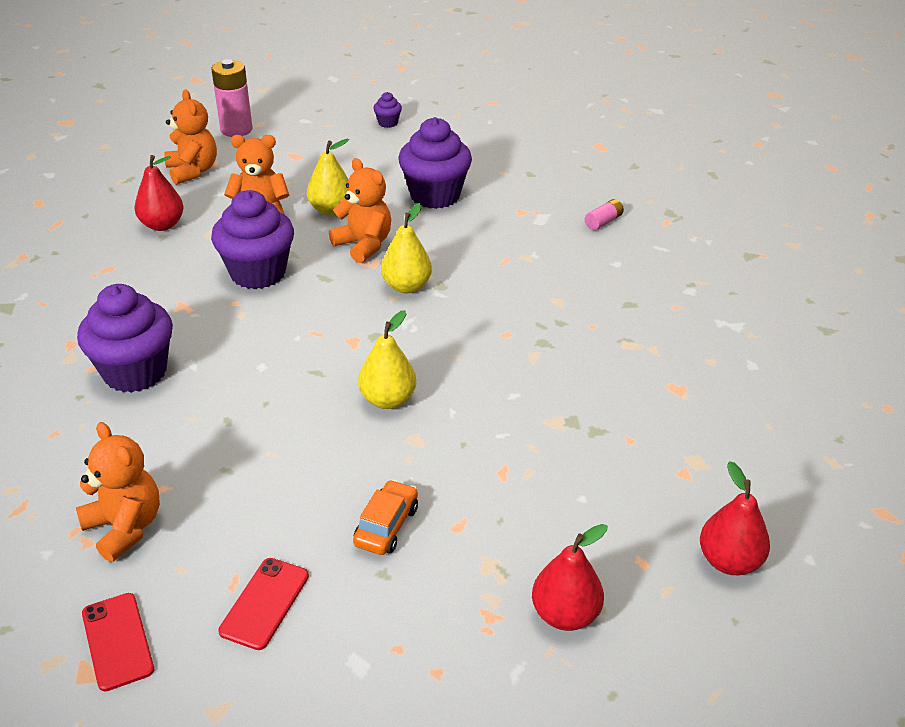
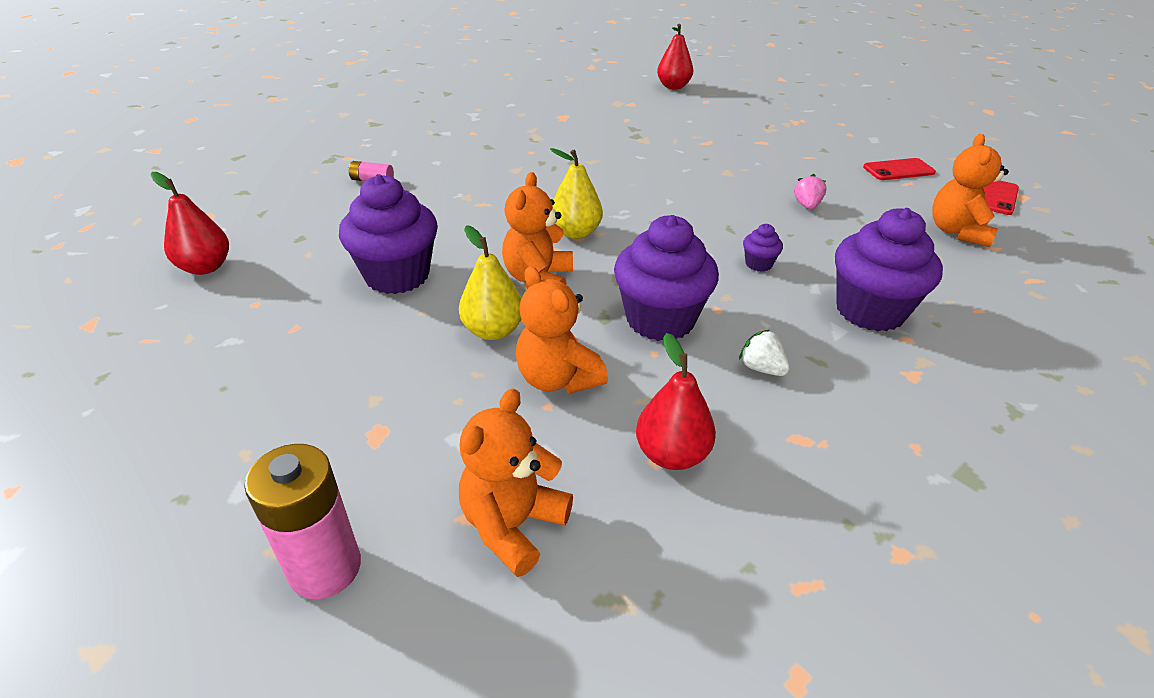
camera: 125 degrees left, 0 degrees up
orange car [353,480,418,555] -> none
yellow pear [358,310,416,409] -> none
purple cupcake [373,92,402,128] -> purple cupcake moved to [743,224,783,272]
red pear [532,524,607,631] -> red pear moved to [150,172,229,275]
none -> white strawberry [739,330,790,376]
none -> pink strawberry [794,174,827,209]

